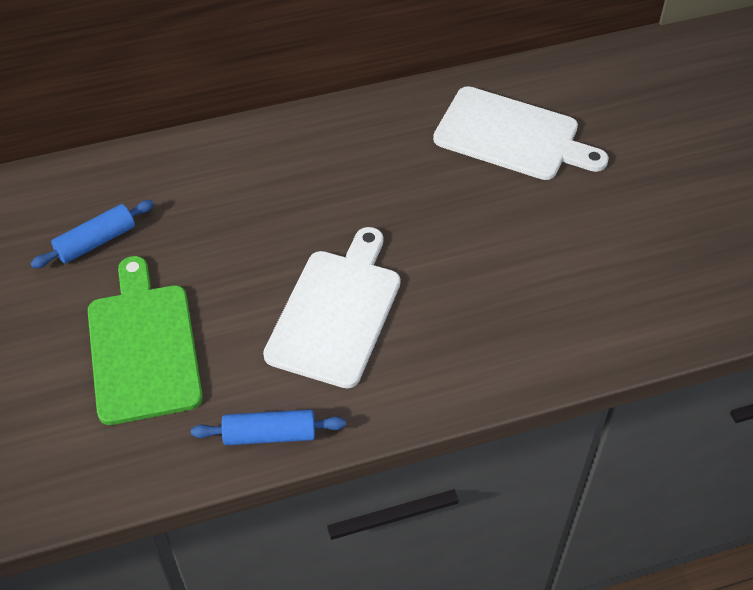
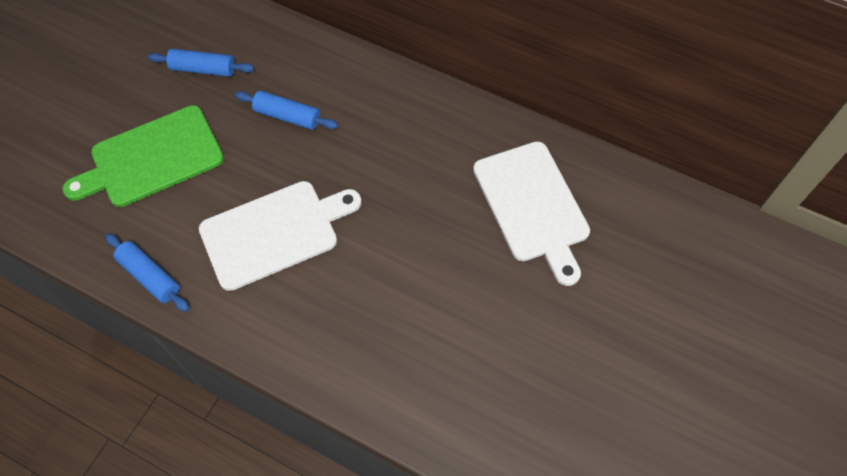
camera: 45 degrees right, 10 degrees up
green cutting board [88,256,203,425] -> green cutting board turned 150 degrees counterclockwise [62,105,224,207]
none -> blue rolling pin [235,91,338,130]

